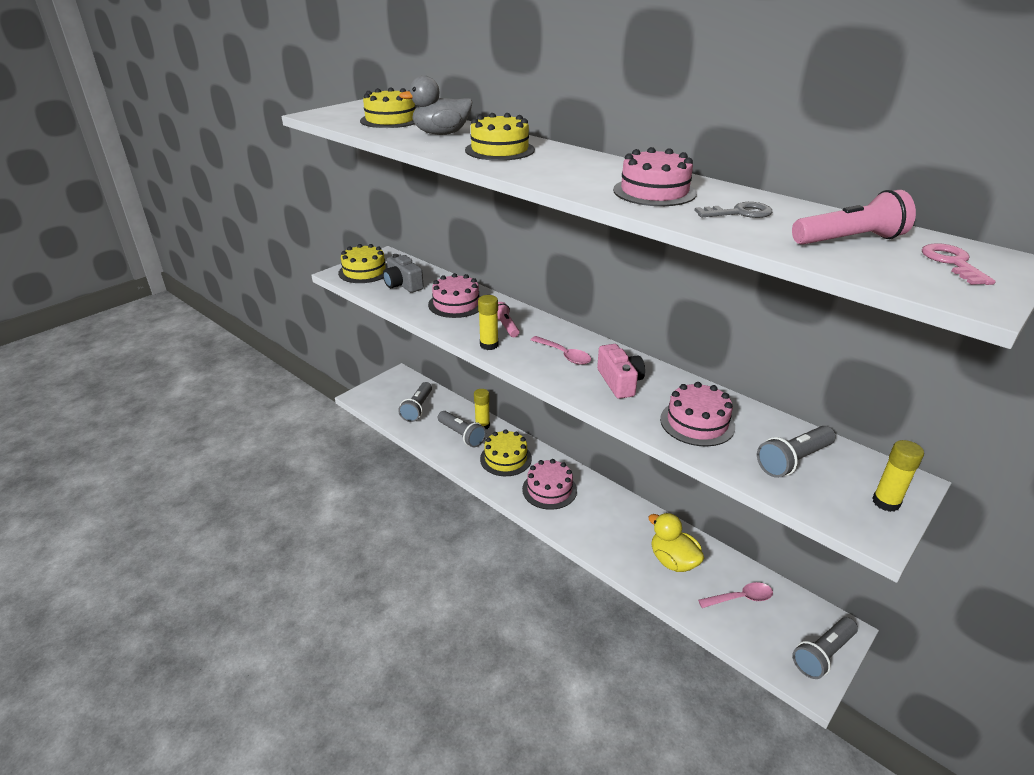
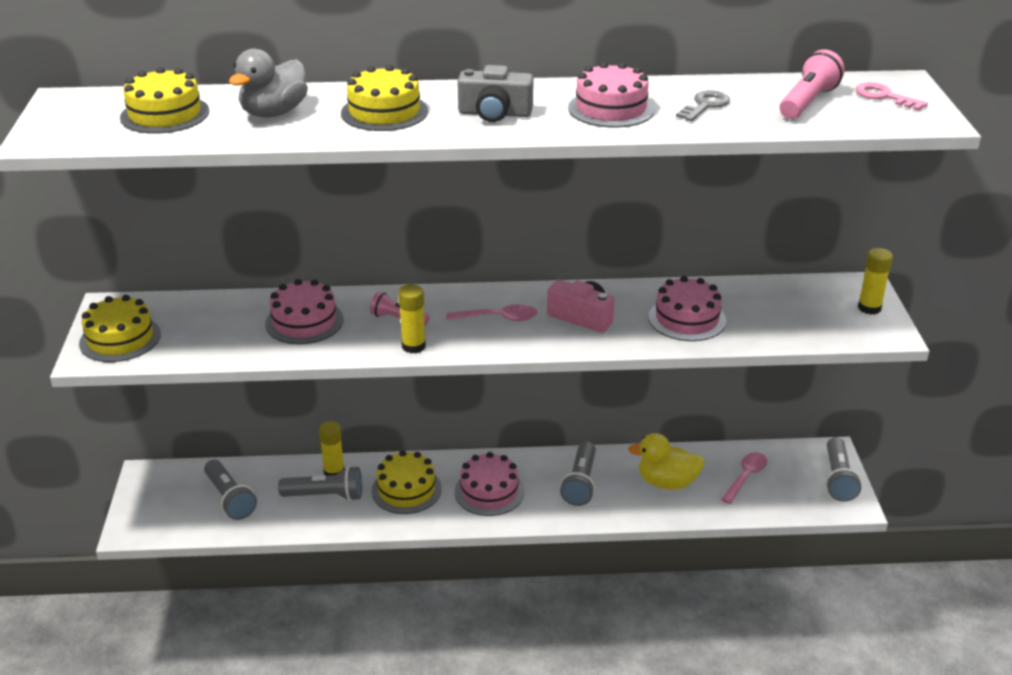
camera: 45 degrees left, 0 degrees up
grey camera [383,254,424,293] -> grey camera moved to [457,65,534,122]
grey flashlight [757,426,836,478] -> grey flashlight moved to [560,441,596,506]

